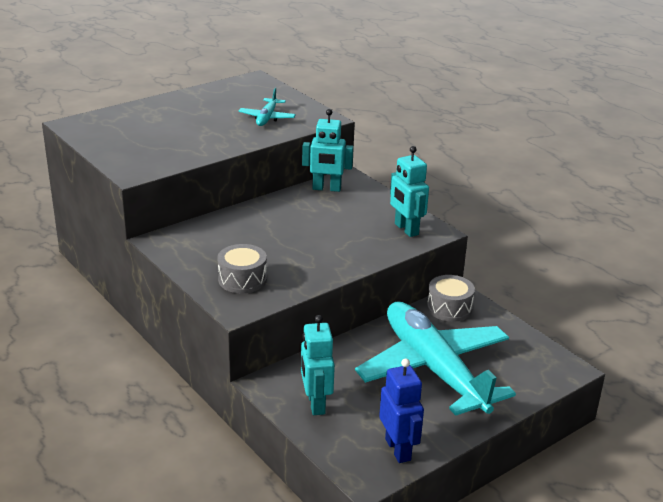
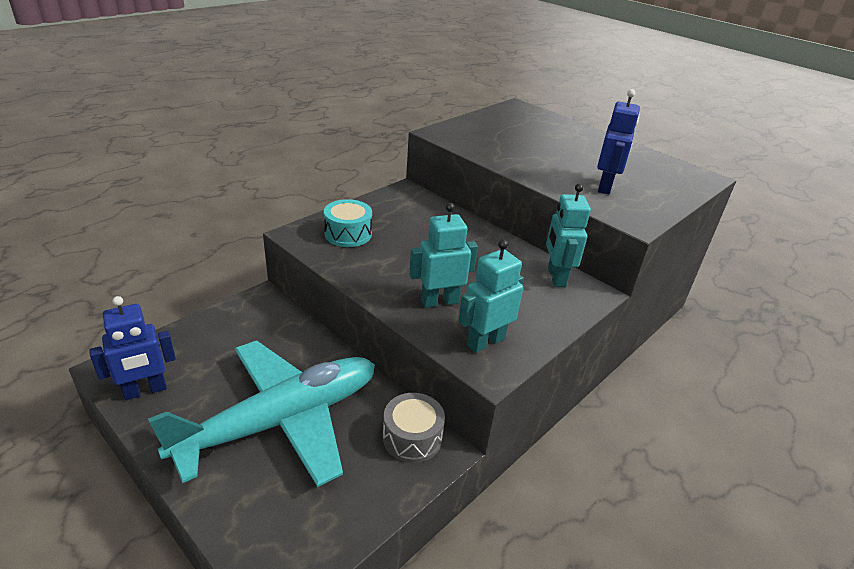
camera: 80 degrees right, 5 degrees up
grey drum [217,244,267,293] -> turquoise drum [324,199,372,247]
turquoise plane [238,88,296,126] -> blue robot [597,89,640,194]
turquoise robot [301,315,335,415] -> turquoise robot moved to [409,203,478,308]

